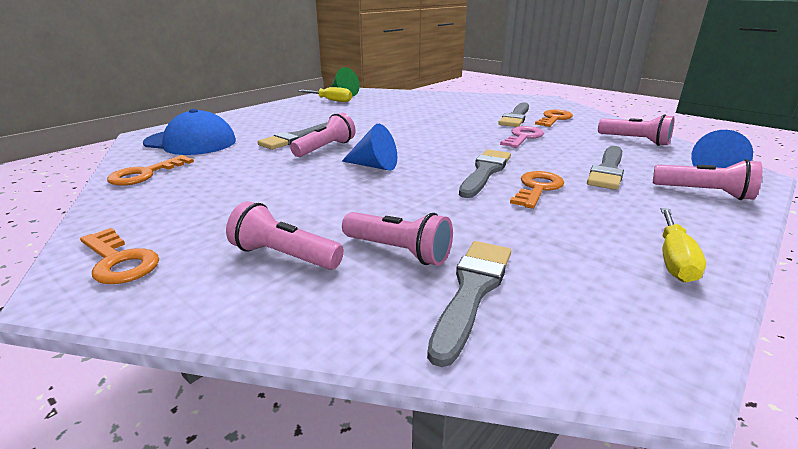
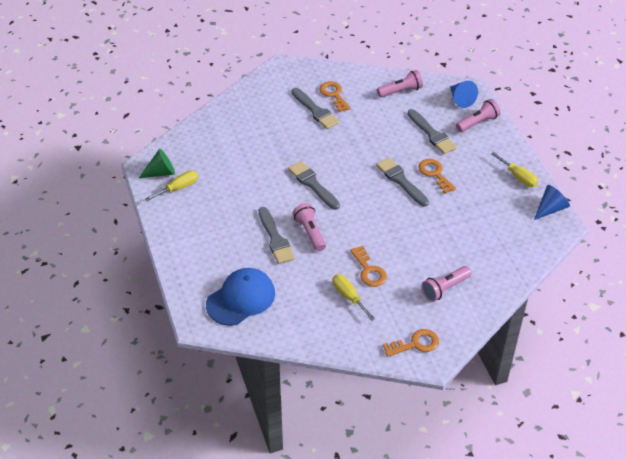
camera: 60 degrees left, 20 degrees up
orange key [107,155,194,185] -> orange key moved to [350,245,387,287]
blue cone [342,124,397,171] -> blue cone moved to [534,185,570,220]
pink flashlight [342,212,453,266] -> none
grey brush [427,241,511,367] -> grey brush moved to [288,161,340,210]
pink key [500,126,544,148] -> none
none -> yellow screwdriver [333,274,376,321]

